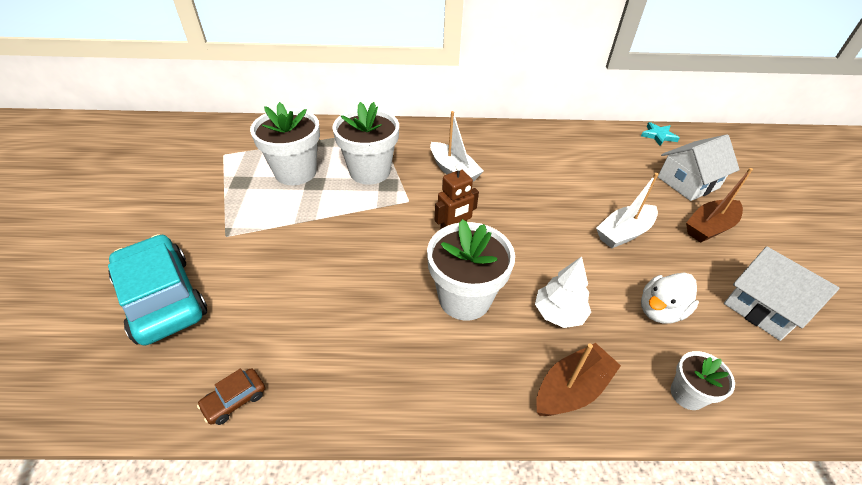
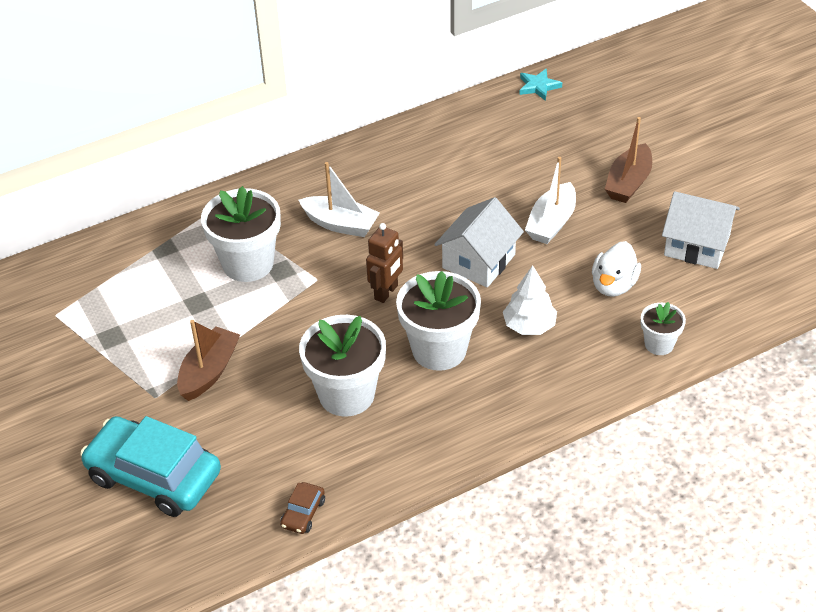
camera: 25 degrees left, 0 degrees up
white flower pot [250,102,320,185] -> white flower pot moved to [299,315,386,417]
brown boat [536,343,621,416] -> brown boat moved to [177,320,240,401]
white house [658,134,740,201] -> white house moved to [434,197,524,287]

